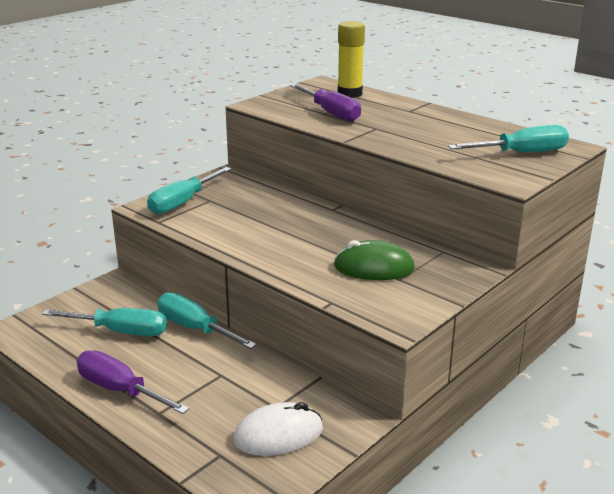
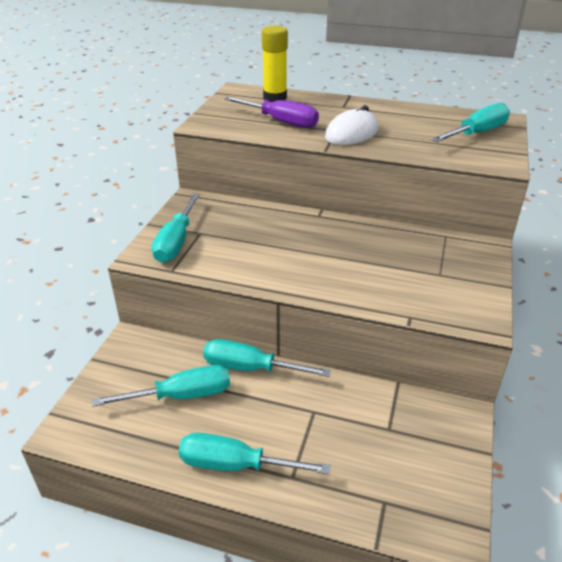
camera: 25 degrees left, 10 degrees up
purple screwdriver [77,350,189,414] -> turquoise screwdriver [179,433,331,474]
white mouse [233,402,323,456] -> white mouse moved to [325,105,378,145]
green mouse [334,240,415,280] -> none

